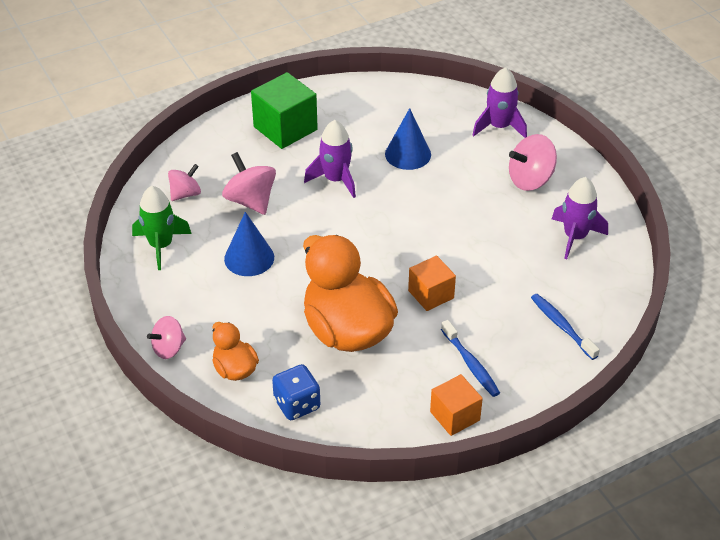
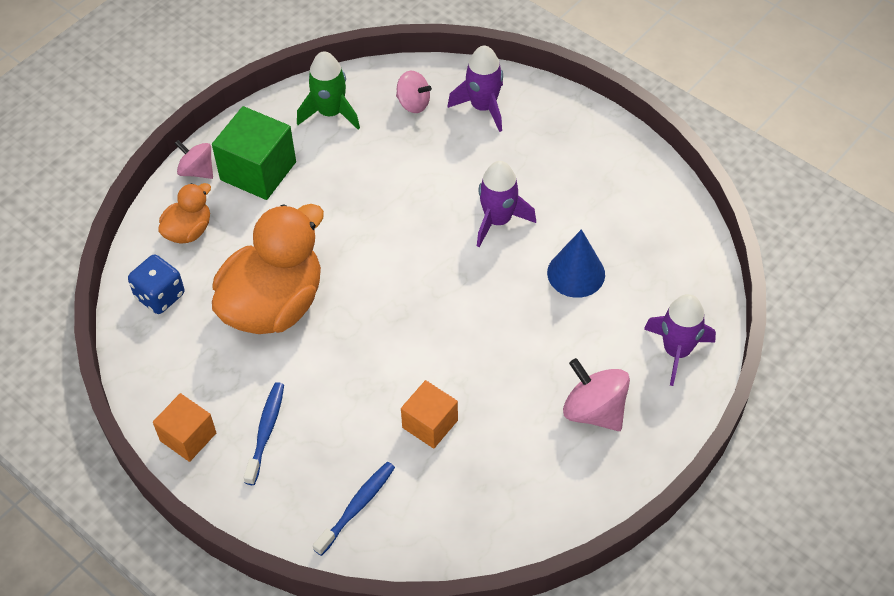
camera: 70 degrees right, 10 degrees up
pink spinning top [222,152,276,215] -> none
blue cone [224,212,274,276] -> none
green cube [251,72,318,149] -> green cube moved to [212,106,296,200]
orange cube [408,255,456,311] -> orange cube moved to [401,380,458,449]
blue toothbrush [441,320,500,397] -> blue toothbrush turned 150 degrees clockwise [244,382,284,485]
purple rocket [552,177,608,259] -> purple rocket moved to [447,45,503,132]

